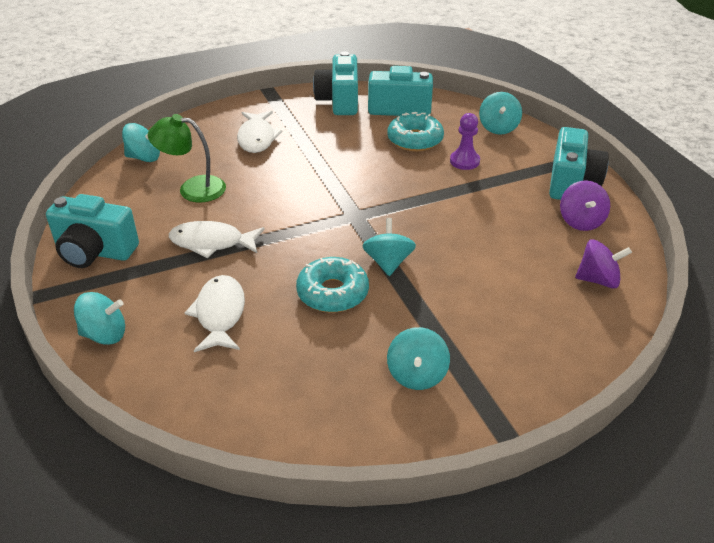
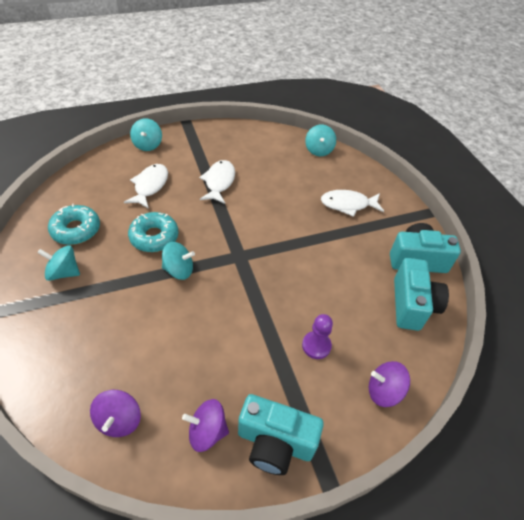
camera: 90 degrees right, 10 degrees up
turquoise camera [46,194,139,268] -> none
green lamp [148,114,226,202] -> none
white fish [185,275,245,352] -> white fish turned 75 degrees counterclockwise [124,164,168,209]
turquoise donut [387,112,444,151] -> turquoise donut moved to [48,204,100,245]
turquoise spinning top [479,92,522,135] -> purple spinning top [369,361,410,407]

